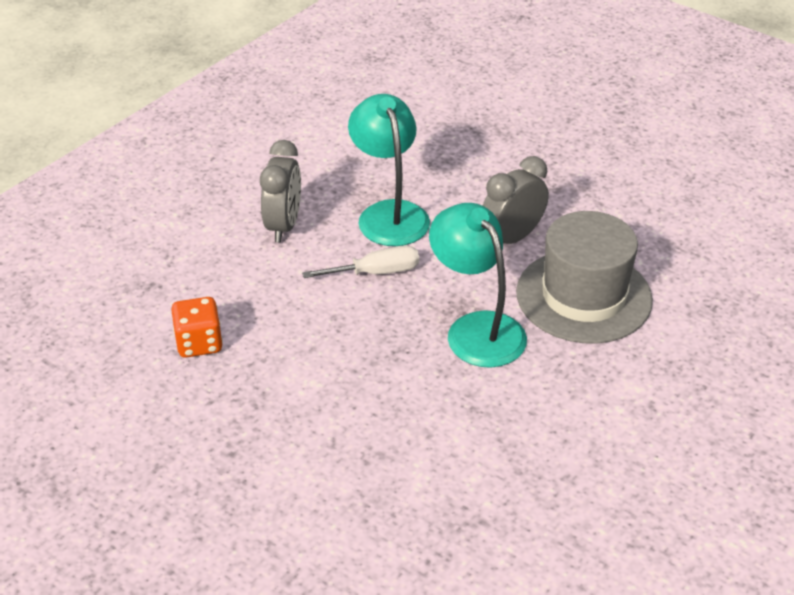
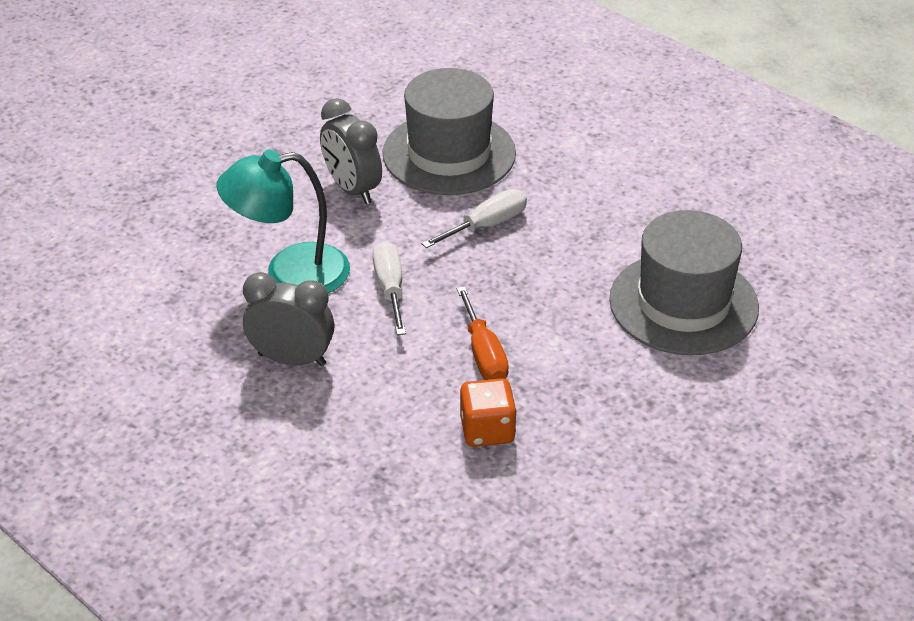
camera: 85 degrees left, 0 degrees up
turquoise lamp [429,203,527,368] -> white screwdriver [421,189,527,248]
none -> orange screwdriver [457,286,509,380]
none -> grey hat [609,210,759,355]

